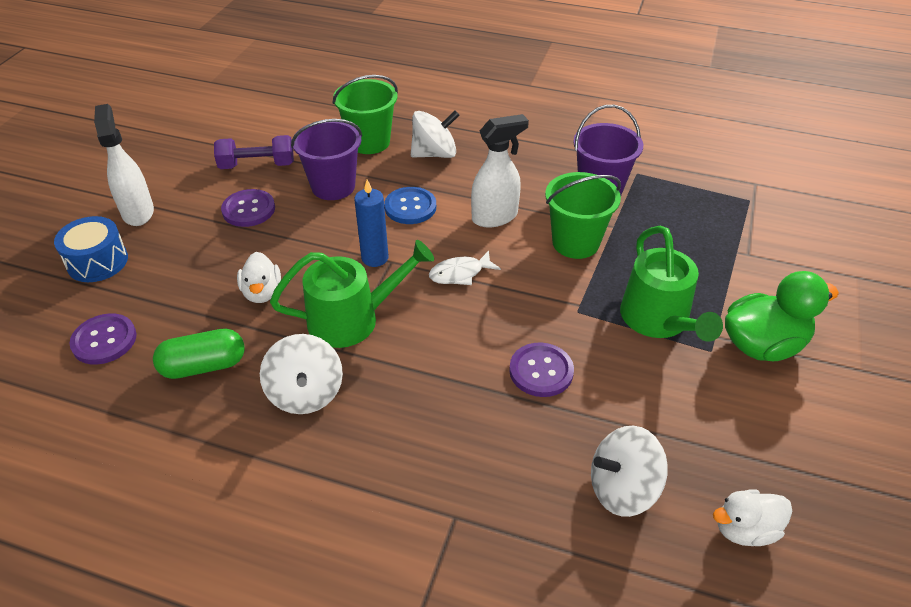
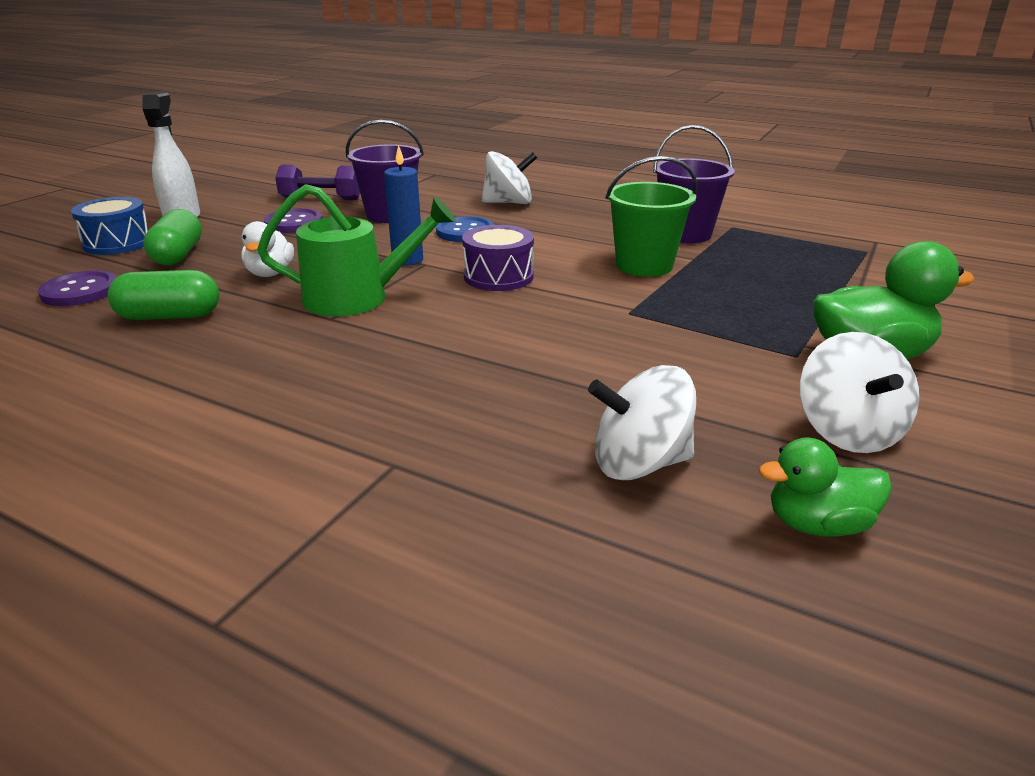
camera: 10 degrees right, 15 degrees down
white spinning top [260,334,343,414] -> white spinning top moved to [800,332,919,453]
green bucket [332,75,398,154] -> none
white fish [429,250,501,285] -> purple drum [462,225,534,291]
white spray bottle [471,114,529,227] -> none
purple button [509,342,574,397] -> none
green watering can [620,226,723,342] -> none
white duck [713,490,792,546] -> green duck [759,437,892,537]
none -> green capsule [143,209,202,265]

